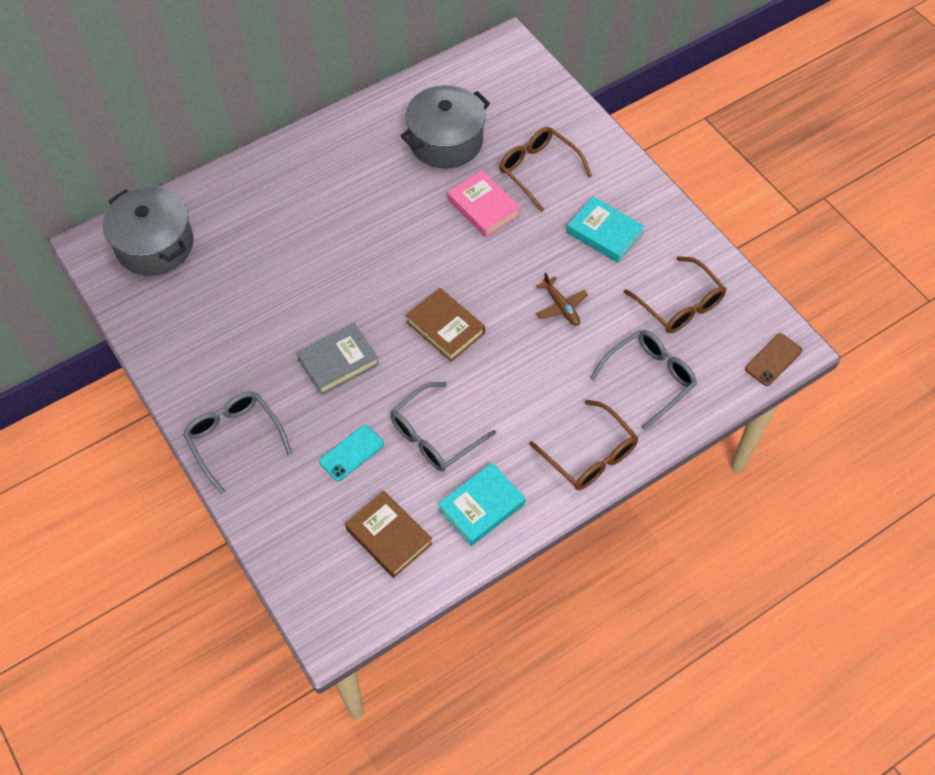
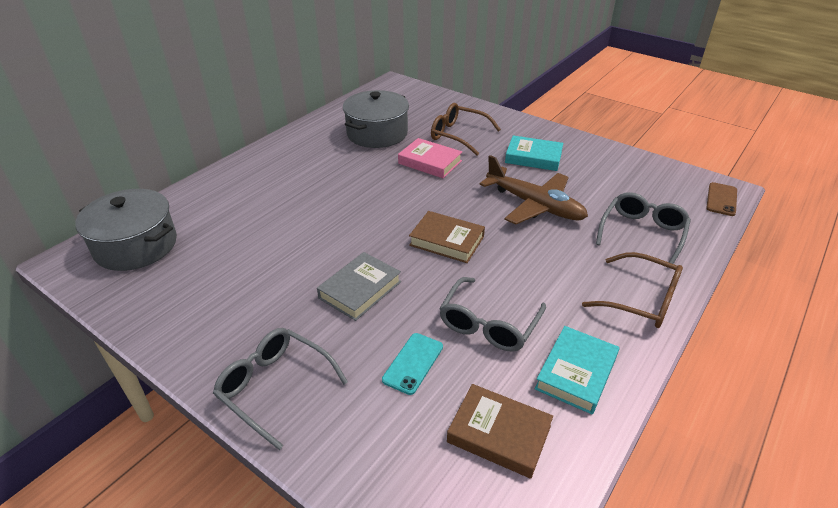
camera: 20 degrees left, 20 degrees down
brown plane [536,272,588,326] -> brown plane [480,155,588,225], size x2.00
brown glasses [624,256,726,333] -> none

